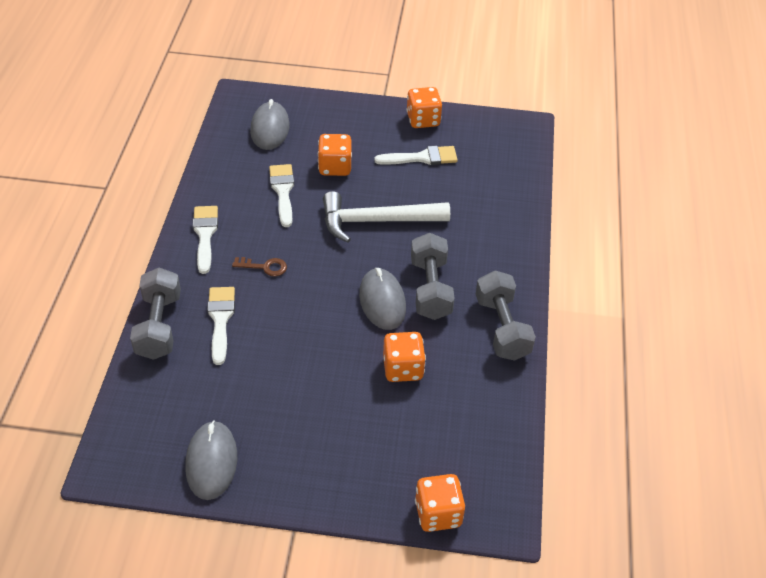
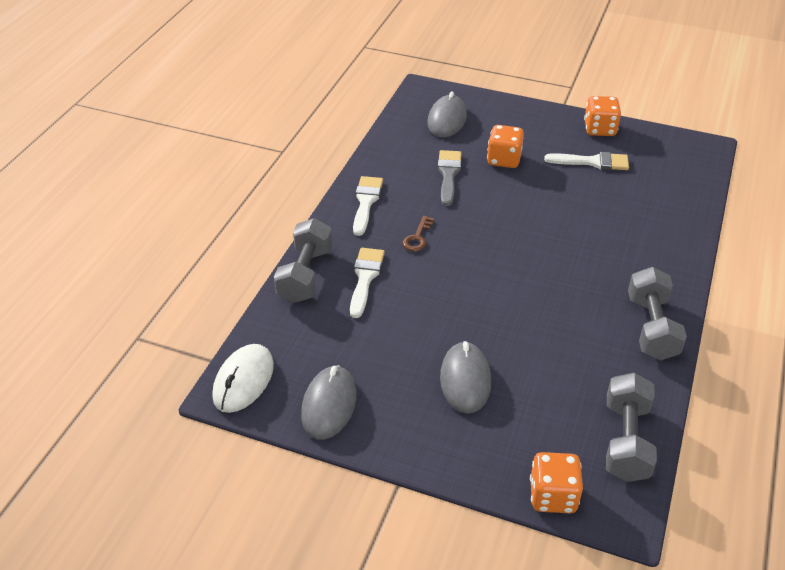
camera: 15 degrees right, 5 degrees down
brown key [232,257,287,277] -> brown key turned 90 degrees clockwise [402,216,434,252]
white brush [269,164,294,227] -> grey brush [438,150,462,206]
white hammer [323,191,450,243] -> none
grey mouse [359,268,406,330] -> grey mouse moved to [440,341,491,414]
orange dice [383,332,426,382] -> none
grey dumbbell [411,233,455,320] -> grey dumbbell moved to [606,373,657,482]
none -> white mouse [212,344,274,413]

